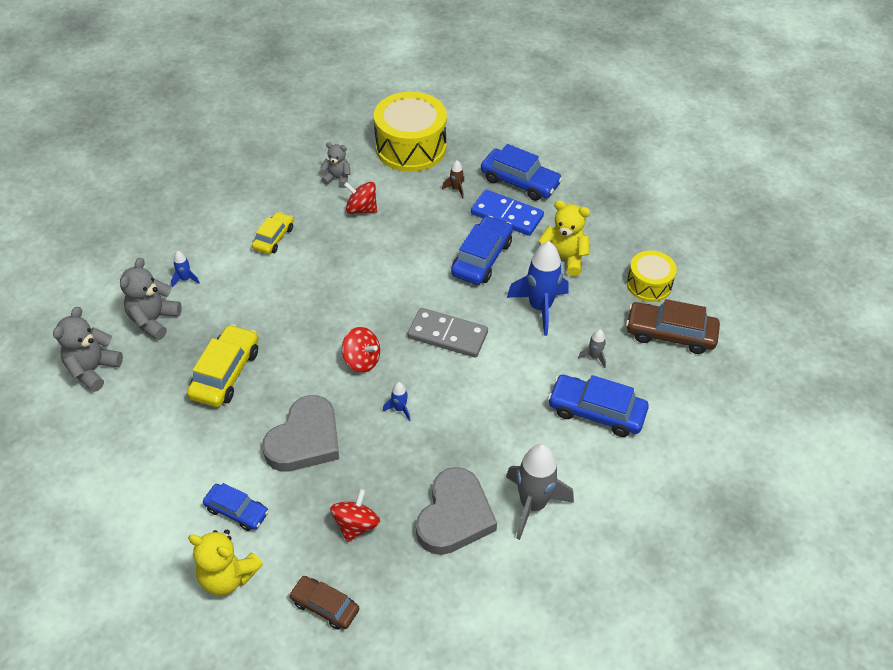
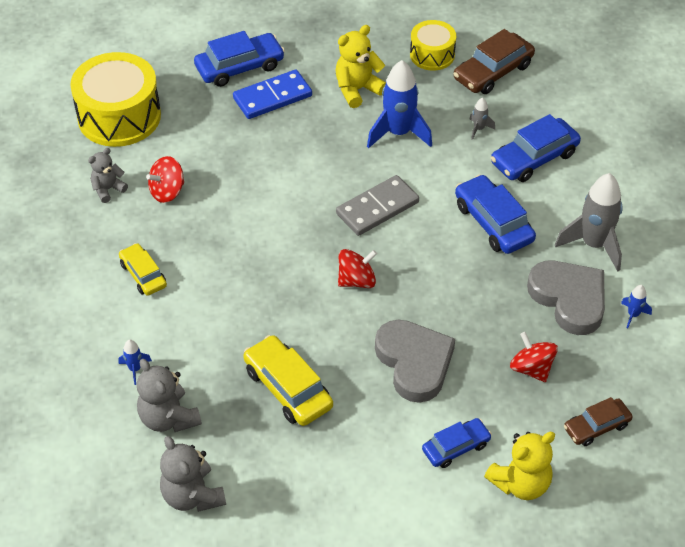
camera: 55 degrees left, 0 degrees up
blue rocket [383,382,411,421] -> blue rocket moved to [621,285,652,328]
brown rocket [442,160,464,199] -> none
blue car [451,216,513,285] -> blue car moved to [455,174,536,254]

